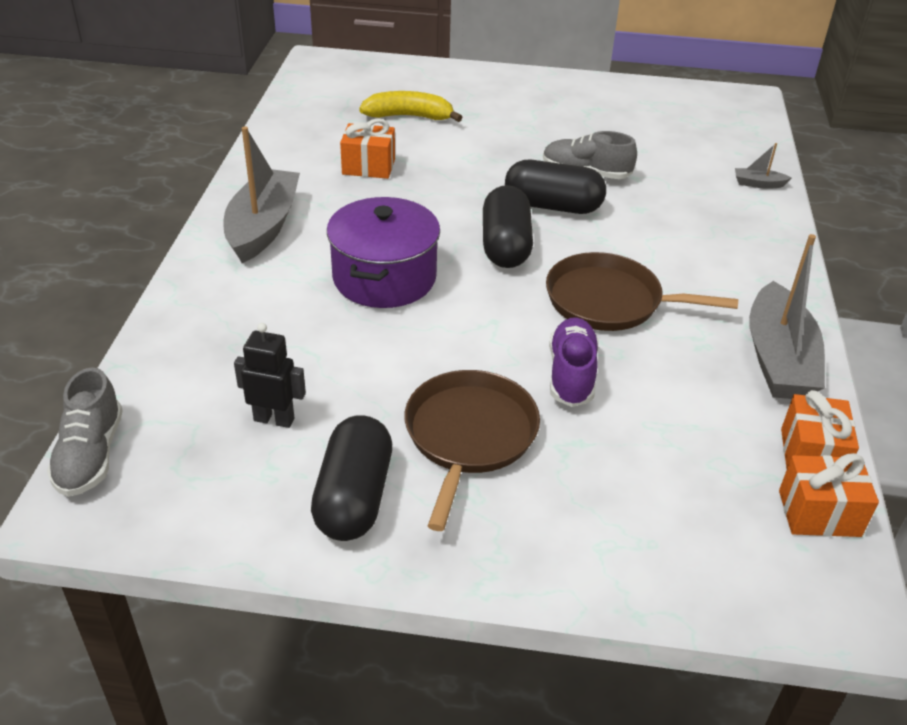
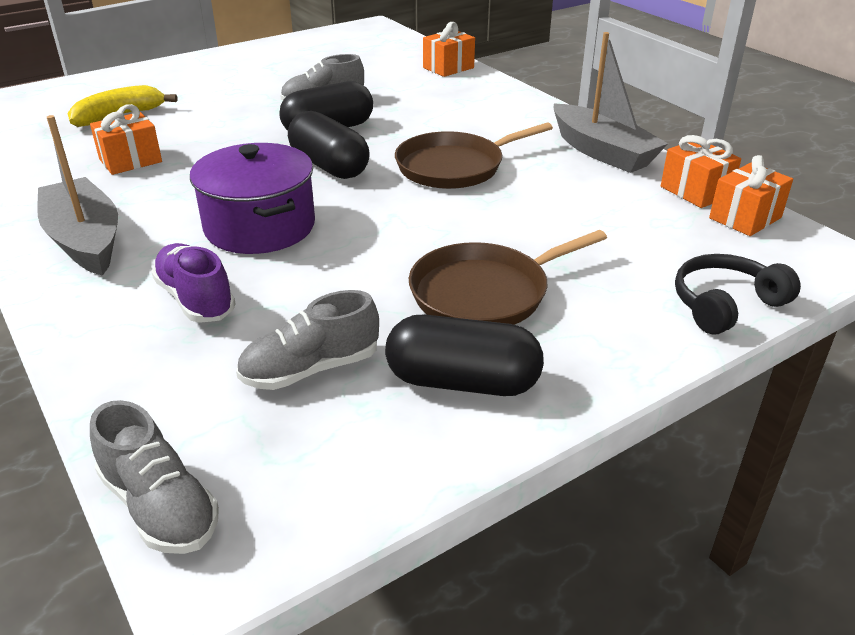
camera: 40 degrees left, 5 degrees down
black robot [234,323,306,428] -> grey shoe [236,290,379,390]
black capsule [311,416,392,541] -> black capsule turned 45 degrees counterclockwise [385,314,544,396]
brown pan [405,370,540,531] -> brown pan turned 90 degrees counterclockwise [409,230,607,325]
purple shoe [549,317,599,407] -> purple shoe moved to [151,243,236,323]
grey boat [735,143,791,189] -> orange gift [423,22,475,77]
none -> black headphones [675,254,801,335]

